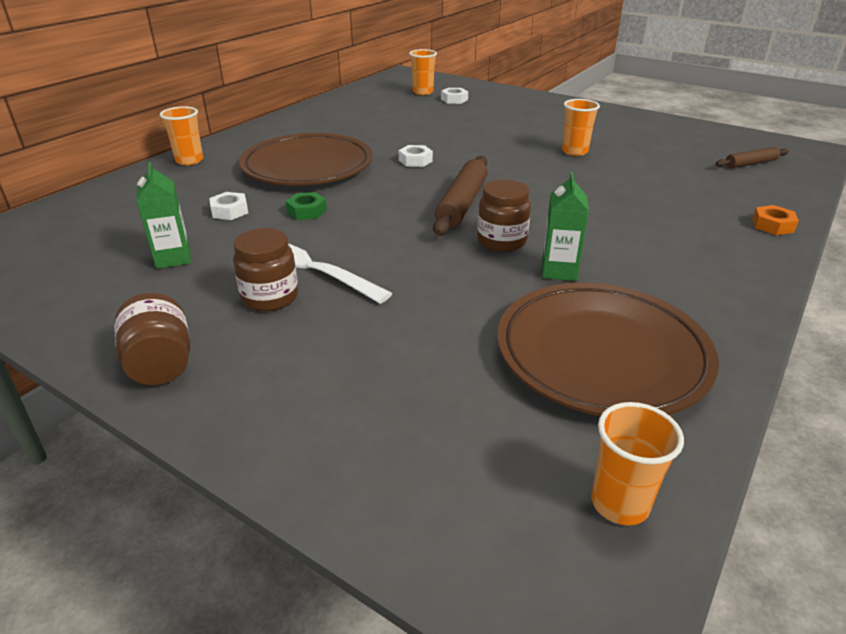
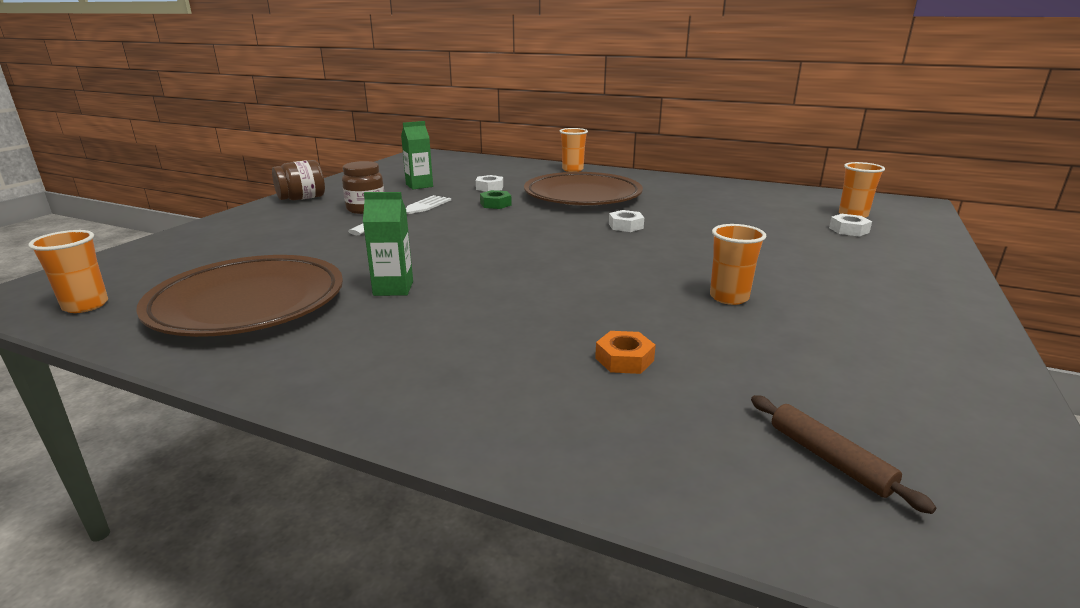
camera: 80 degrees right, 10 degrees down
brown rolling pin [433,156,488,236] -> none
brown jar [477,179,531,252] -> none
orange nut [752,205,799,235] -> orange nut moved to [595,331,656,374]

